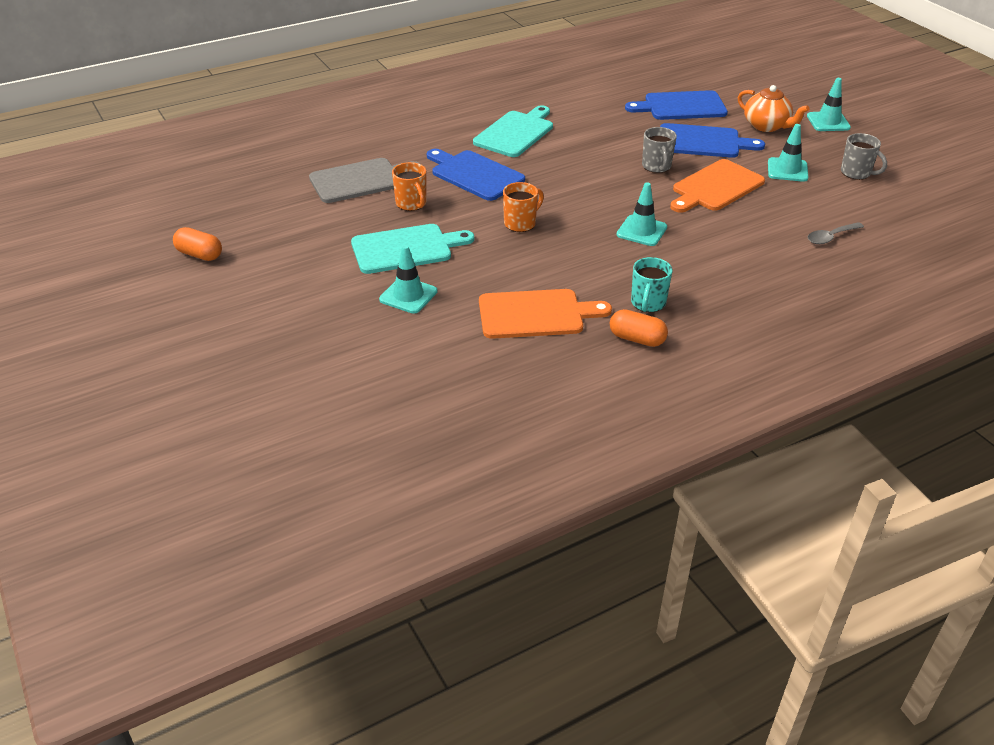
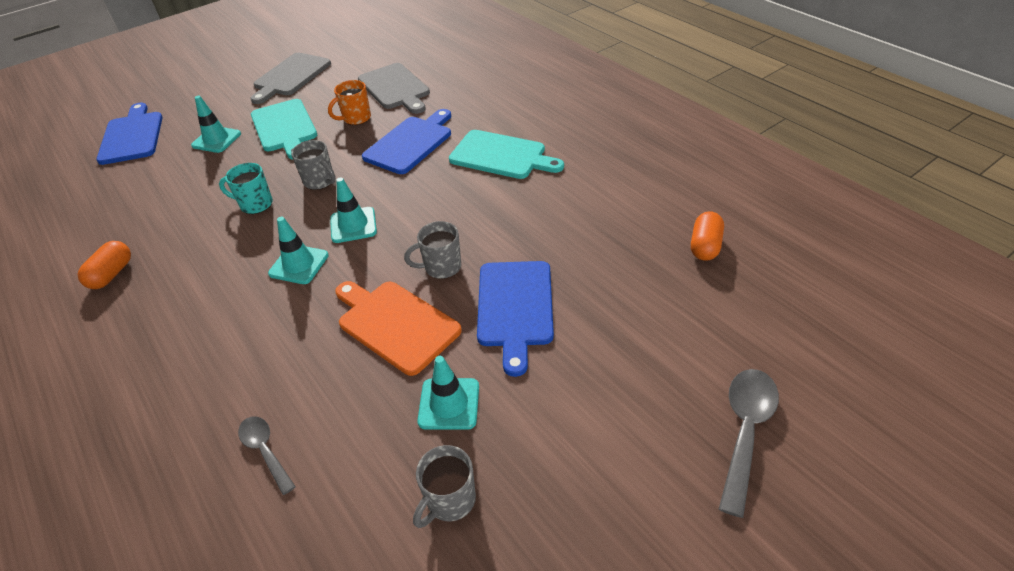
camera: 85 degrees right, 5 degrees up
orange capsule [173,227,222,261] -> orange capsule moved to [691,211,724,261]
orange cutting board [479,289,612,339] -> none
orange mug [503,182,544,232] -> grey mug [291,140,336,190]
blue cutting board [625,90,728,120] -> blue cutting board moved to [96,102,163,165]
turquoise mug [631,257,673,312] -> turquoise mug moved to [219,163,273,214]
orange teapot [738,85,810,132] -> none
turquoise traffic cone [807,78,851,131] -> turquoise traffic cone moved to [330,177,377,243]
none -> grey cutting board [250,53,331,104]
none -> grey spoon [719,369,779,518]

